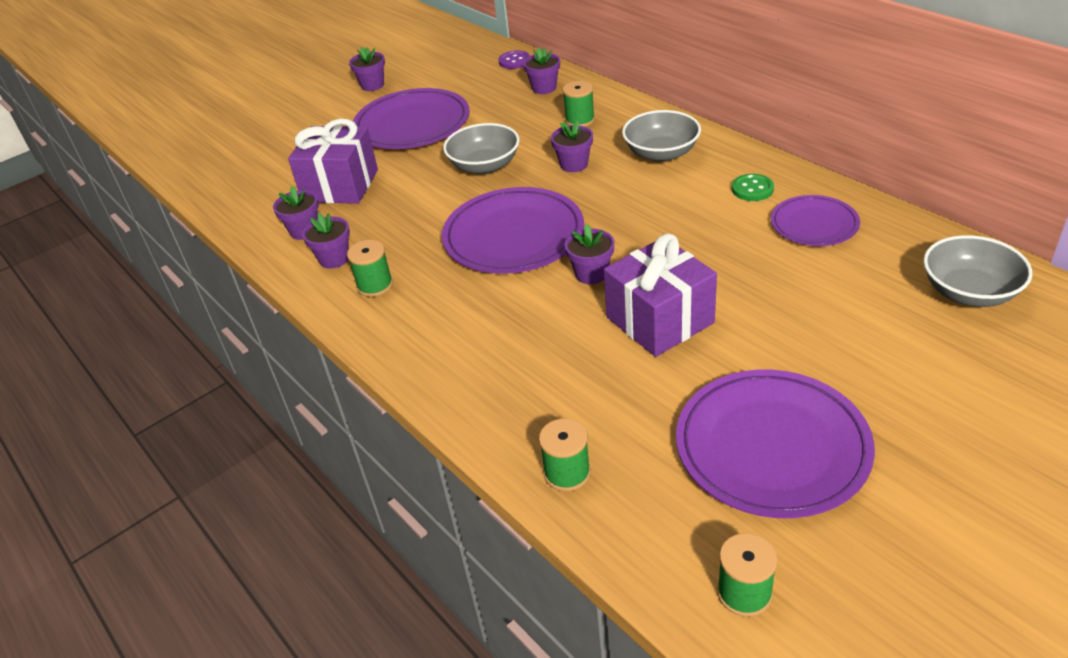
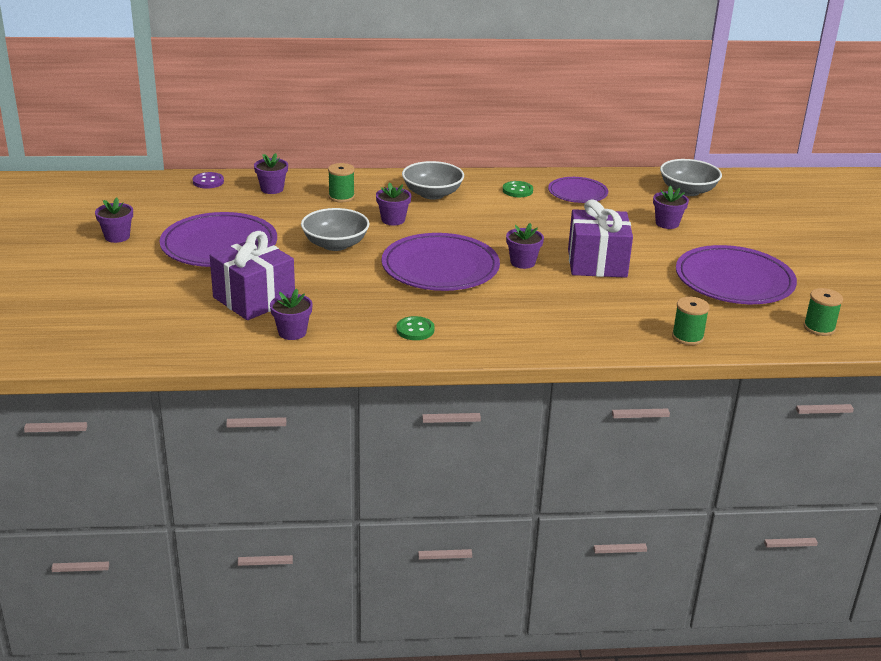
camera: 60 degrees left, 10 degrees down
purple flower pot [302,213,350,269] -> purple flower pot moved to [653,185,689,229]
green spool [347,240,393,297] -> green button [396,316,434,340]

